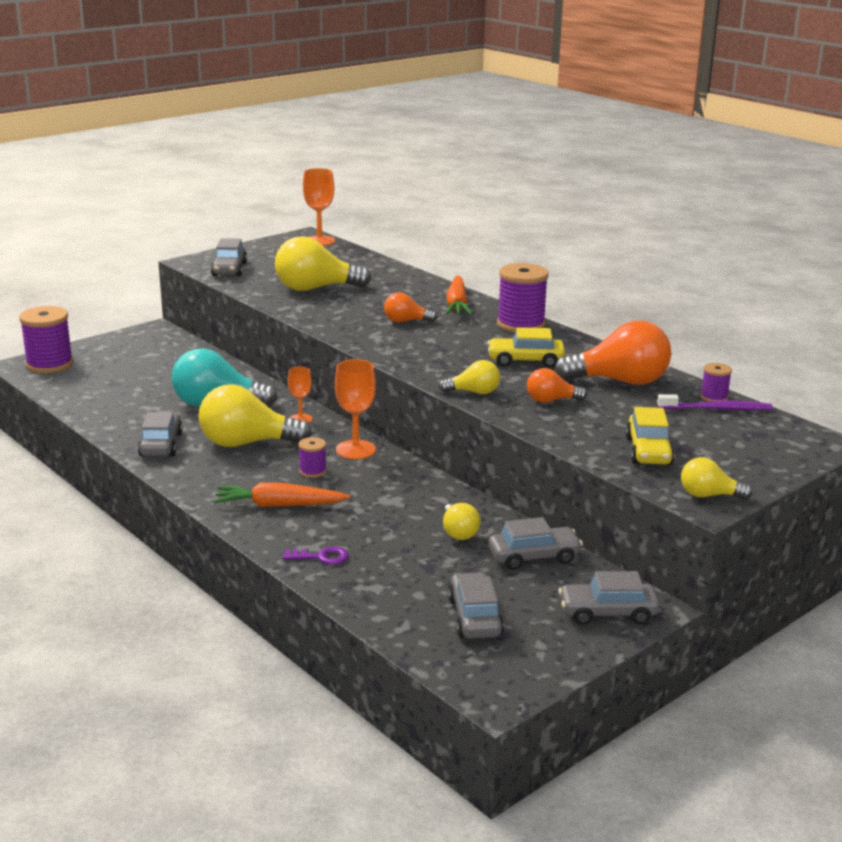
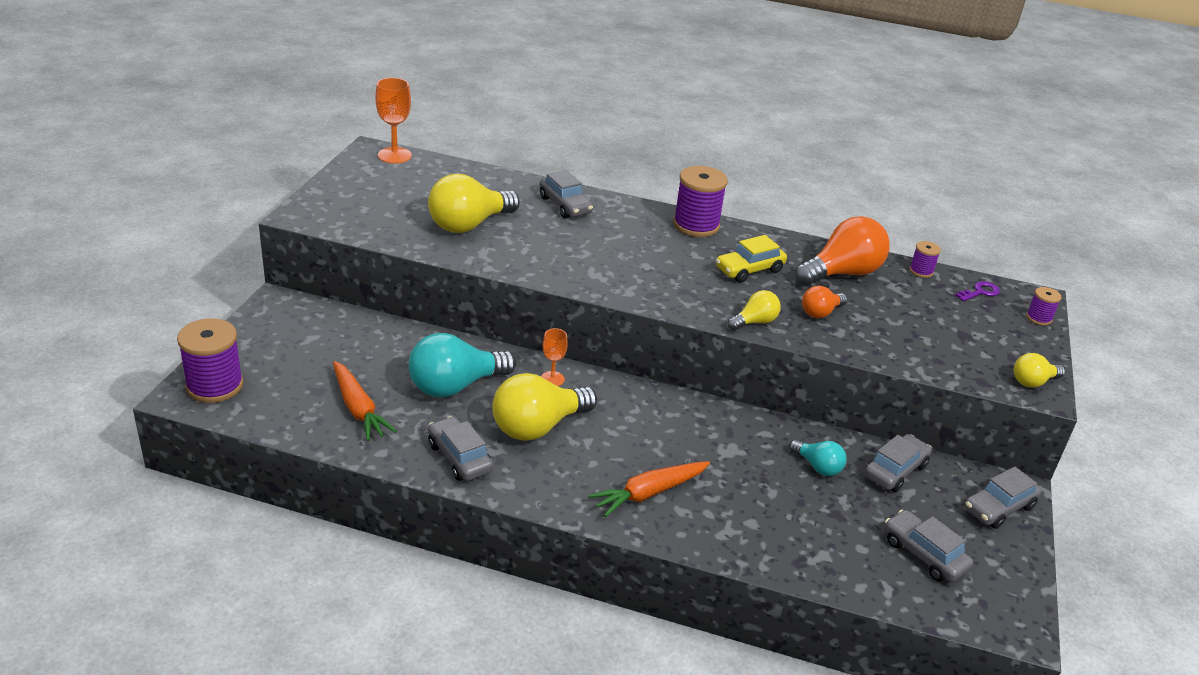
camera: 35 degrees left, 10 degrees up
grey car [211,238,247,276] -> grey car moved to [539,170,593,218]
purple key [283,546,349,565] -> purple key moved to [955,281,1000,301]
purple spool [299,437,327,478] -> purple spool moved to [1026,287,1062,325]
orange goblet [335,359,376,459] -> none
orange light bulb [384,292,438,323] -> none
yellow light bulb [443,503,480,540] -> turquoise light bulb [789,440,847,476]
orange carrot [446,275,472,315] -> orange carrot moved to [333,361,397,441]
yellow car [625,407,675,465] -> none
purple toothbrush [657,394,773,410] -> none

